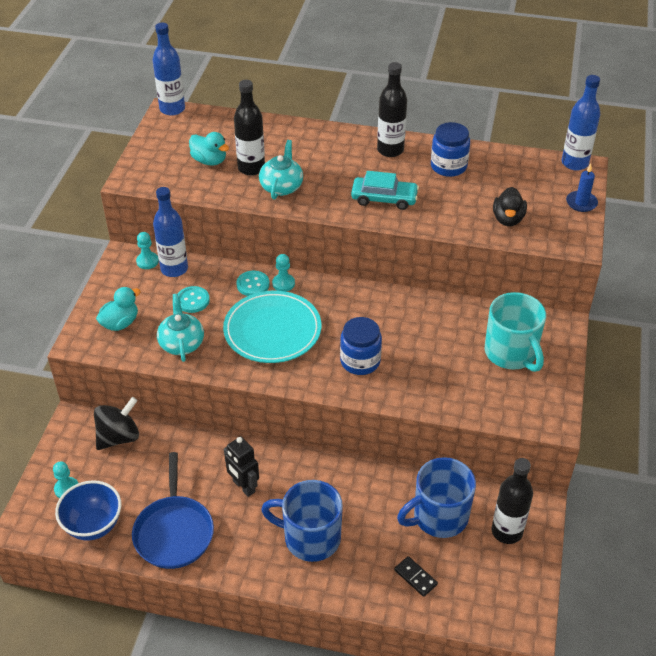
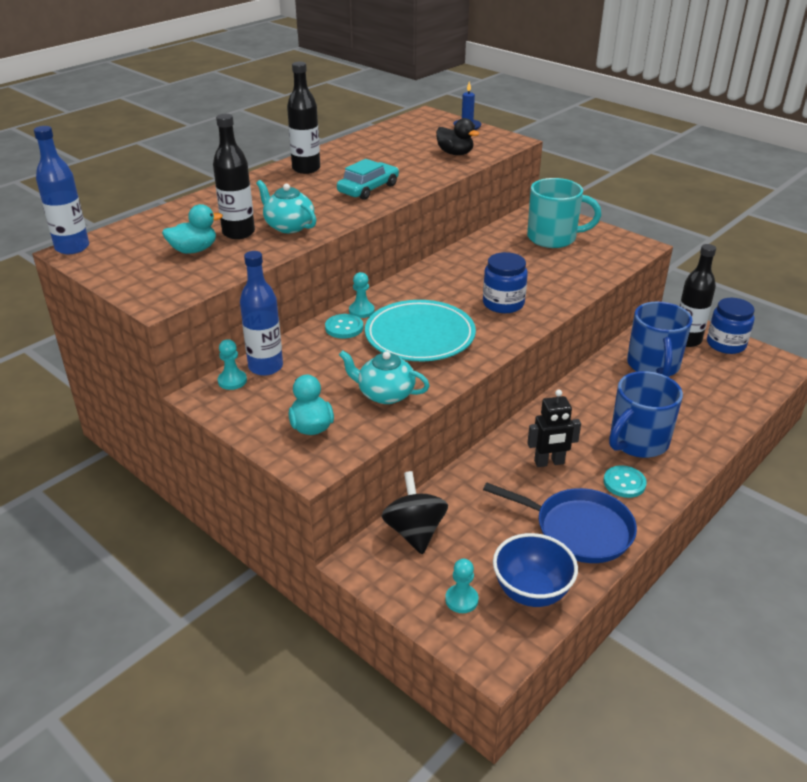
camera: 60 degrees left, 10 degrees down
turquoise button [178,286,210,313] -> turquoise button moved to [604,465,647,498]
black domino [394,556,438,597] -> none
blue jar [431,122,470,177] -> blue jar moved to [707,298,755,354]
blue bottle [562,75,600,171] -> none

